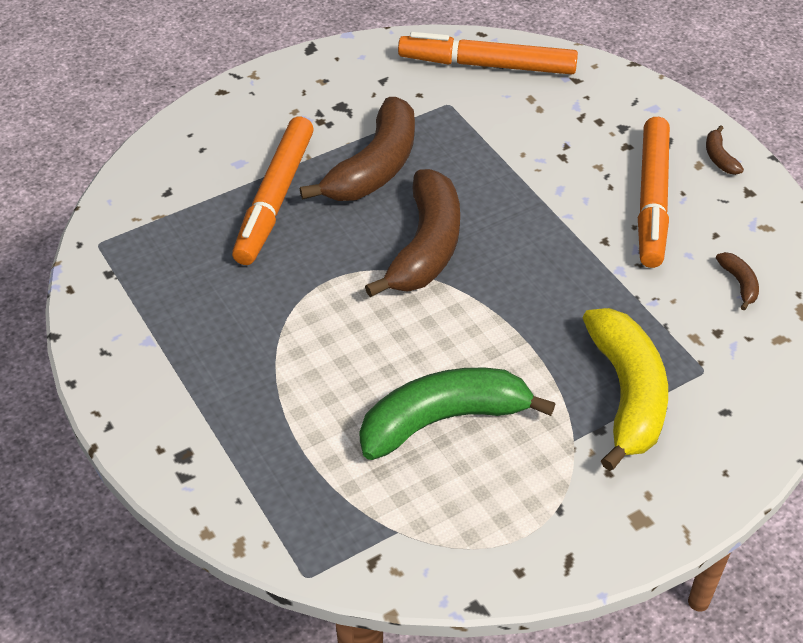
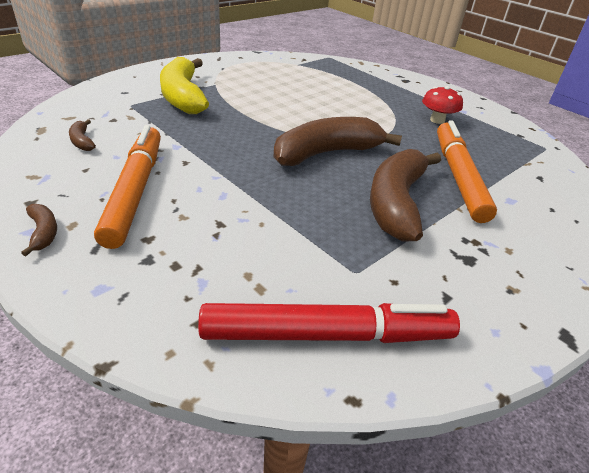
camera: 165 degrees right, 10 degrees down
green banana [359,368,555,460] -> none
brown banana [365,169,460,297] -> brown banana turned 60 degrees clockwise [274,117,402,166]
orange marker [398,32,578,75] -> red marker [198,303,460,343]
none -> red mushroom [422,86,463,124]

